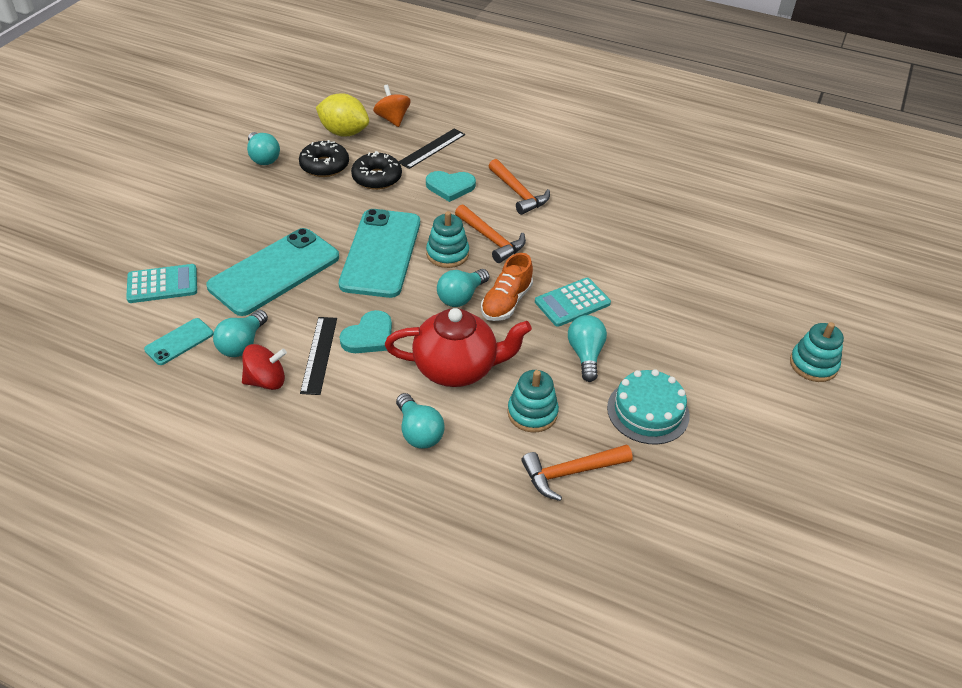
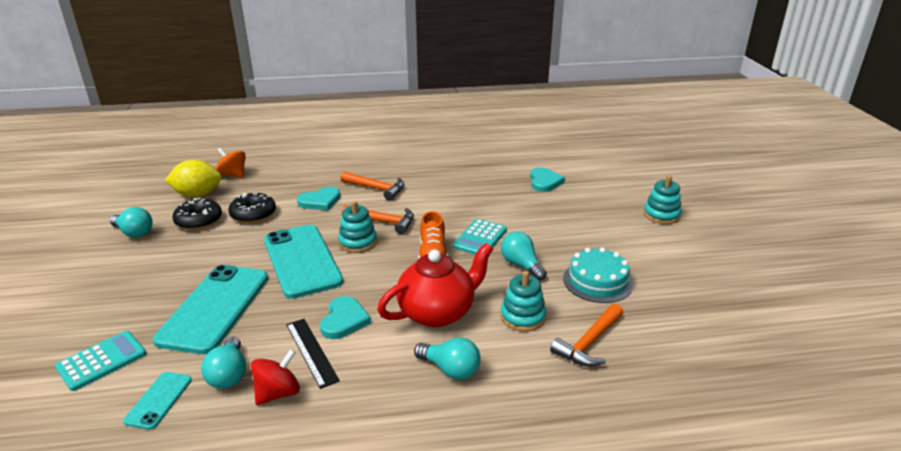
camera: 30 degrees left, 15 degrees down
black ruler [399,128,465,169] -> none
turquoise light bulb [437,269,489,307] -> none
none -> turquoise heart [530,167,565,192]

